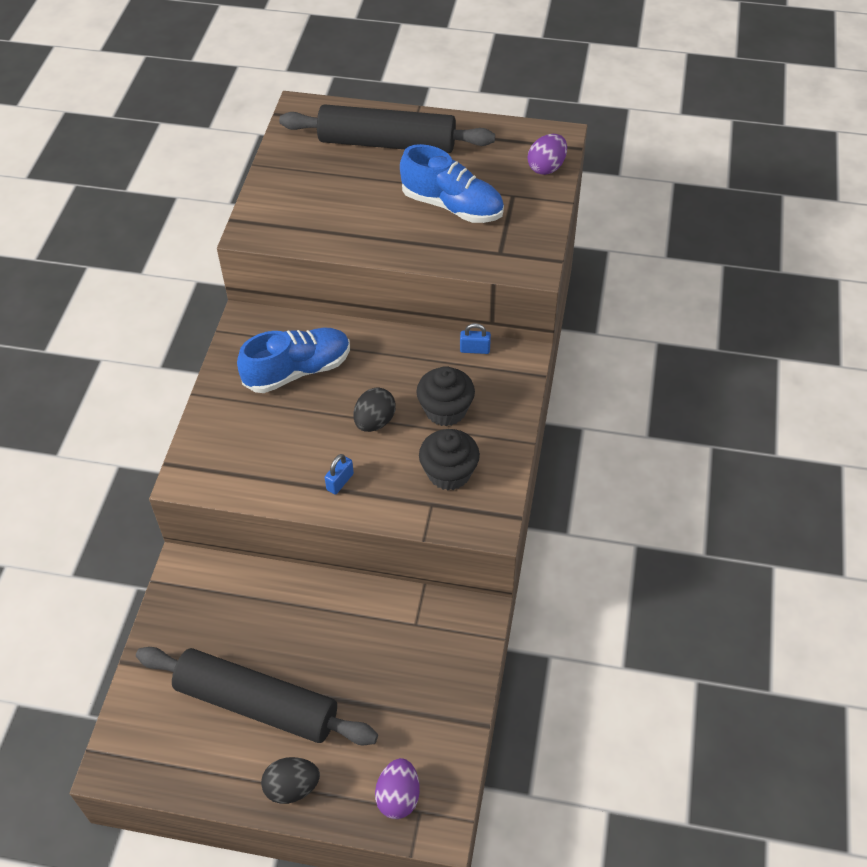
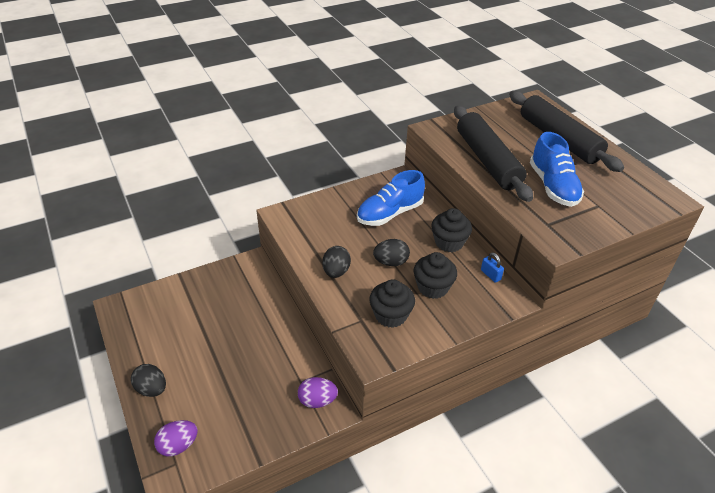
camera: 50 degrees right, 10 degrees down
black rolling pin [136,647,378,745] -> black rolling pin moved to [454,106,533,202]
blue shoe [237,328,350,393] -> blue shoe turned 120 degrees clockwise [357,170,425,226]
blue padlock [325,454,354,494] -> black egg [322,246,351,278]
purple egg [528,134,567,175] -> purple egg moved to [298,377,338,408]
none -> black cupcake [431,208,472,252]

